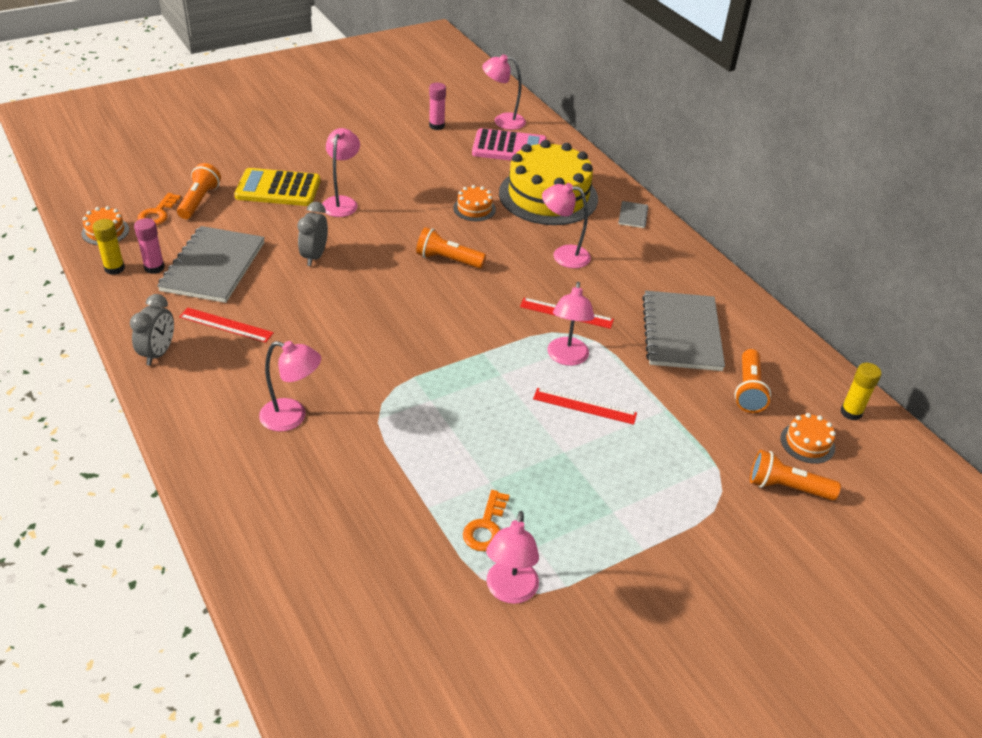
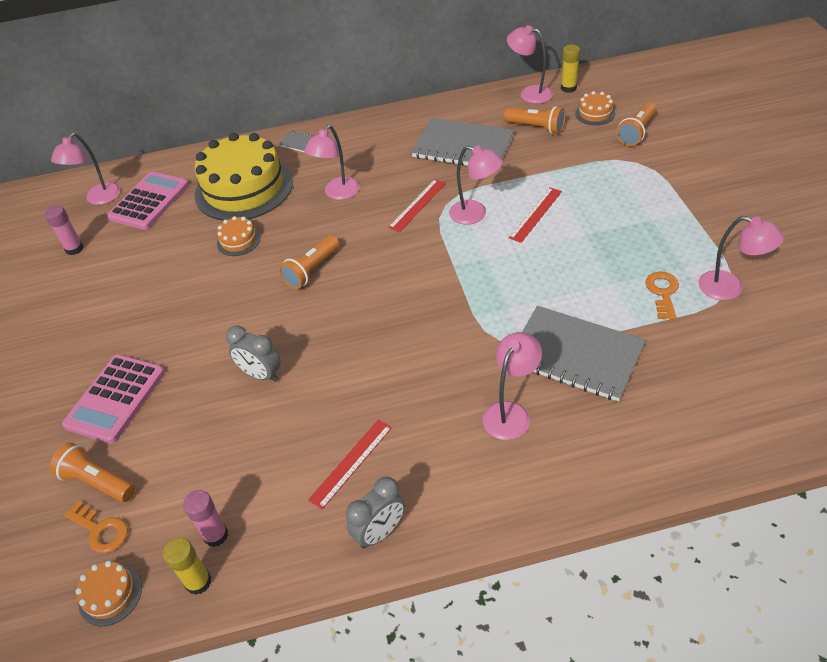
camera: 65 degrees left, 5 degrees up
grey clock [130,294,174,366] -> grey clock turned 105 degrees clockwise [346,477,405,549]
grey notebook [157,226,265,303] -> grey notebook moved to [522,306,646,402]
yellow calculator [234,168,320,206] -> pink calculator [62,354,165,444]
pink lamp [322,128,360,217] -> pink lamp moved to [507,25,553,104]
orange key [463,490,510,551] -> orange key turned 120 degrees counterclockwise [645,272,679,320]

